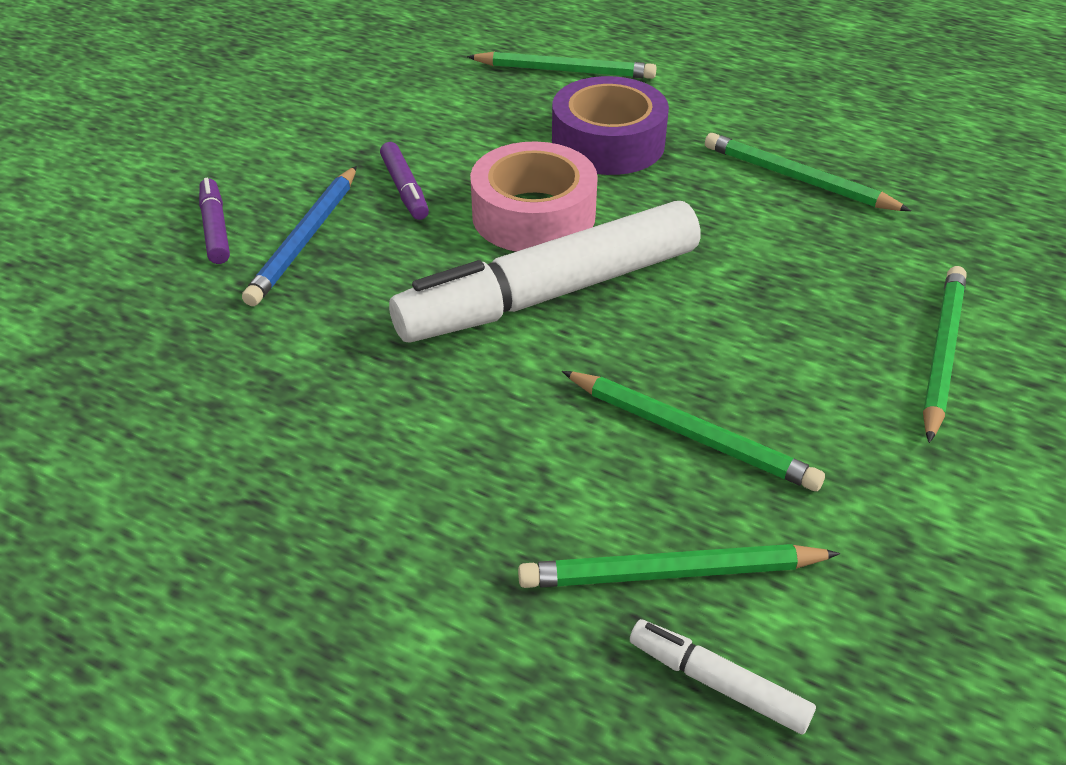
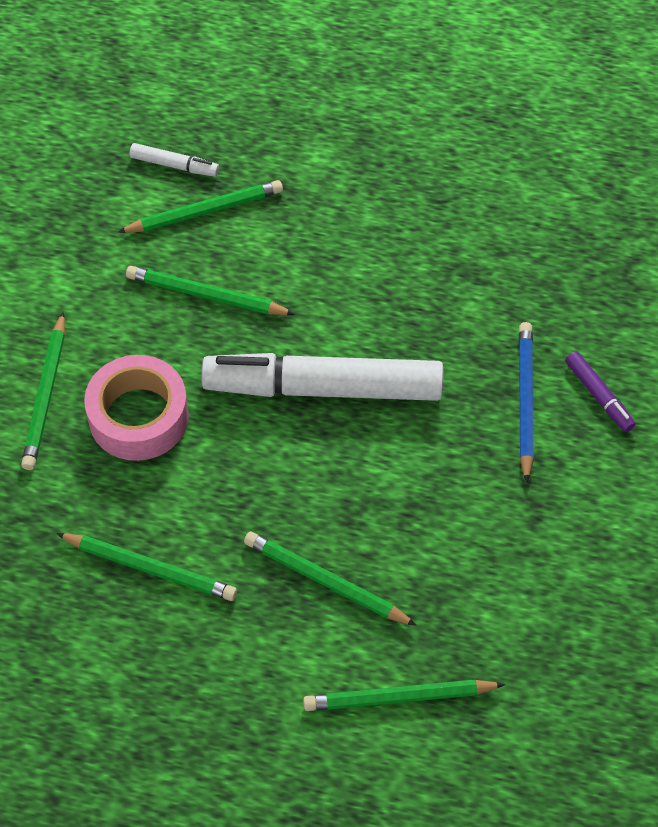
camera: 165 degrees right, 15 degrees up
purple marker [380,142,429,220] -> none
white marker [389,201,700,343] -> white marker turned 135 degrees counterclockwise [201,353,444,401]
pink tape [470,141,598,252] -> pink tape moved to [84,355,189,461]
purple tape [552,76,669,175] -> green pencil [244,532,417,626]

